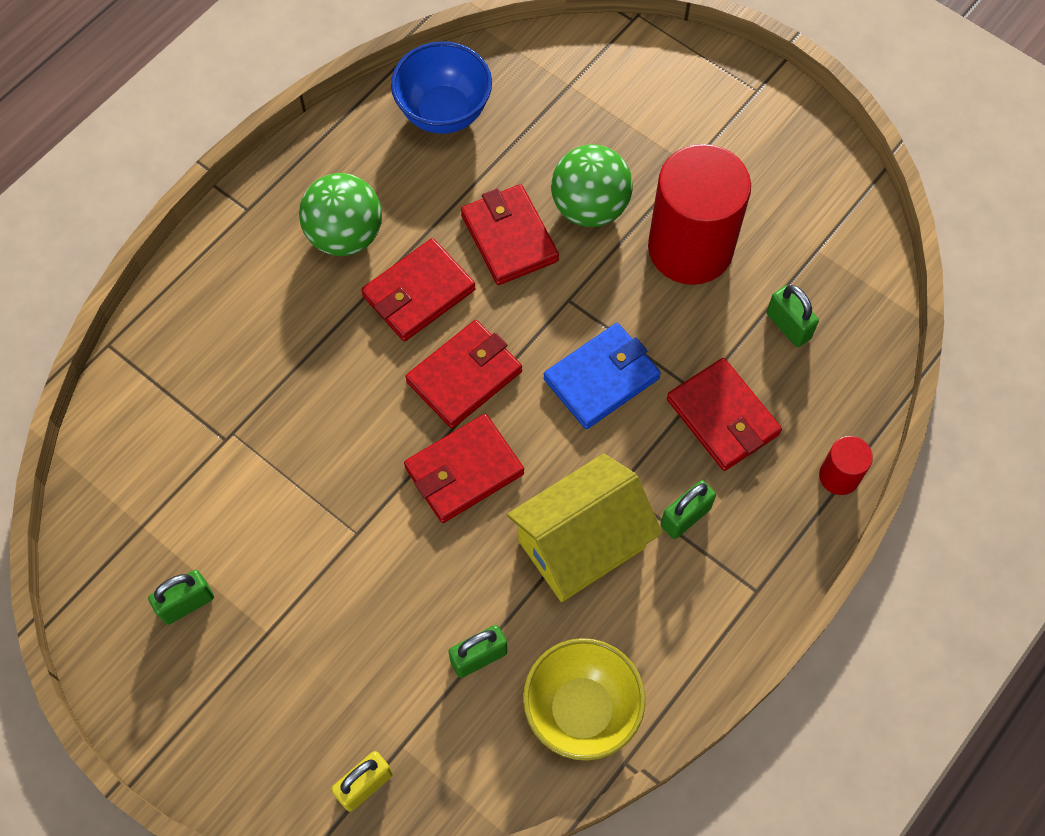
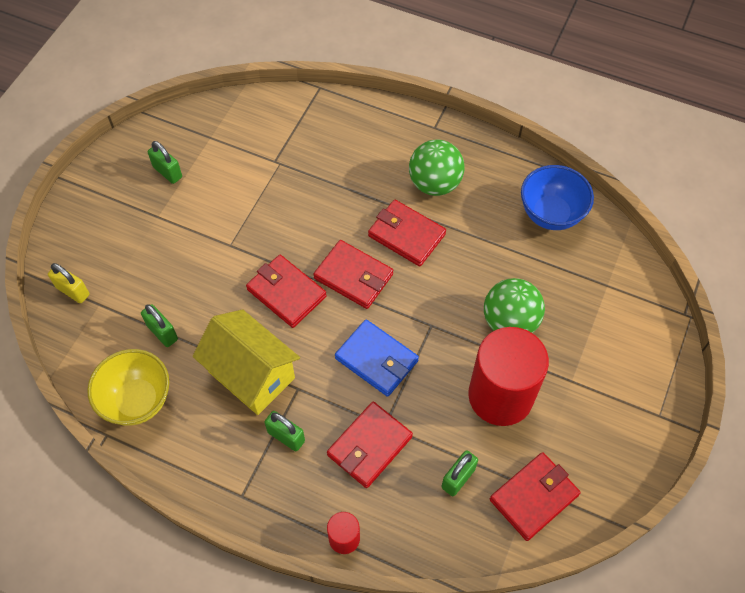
camera: 75 degrees right, 5 degrees down
red wallet [461,184,559,285] -> red wallet moved to [490,452,581,541]

